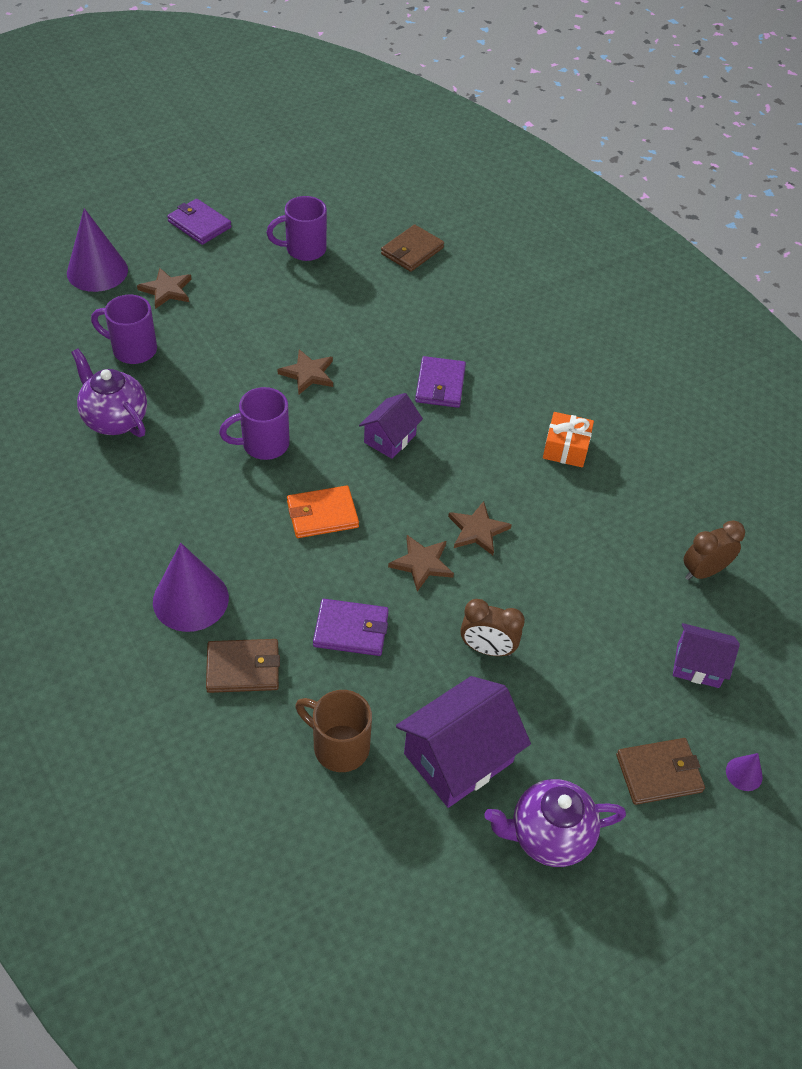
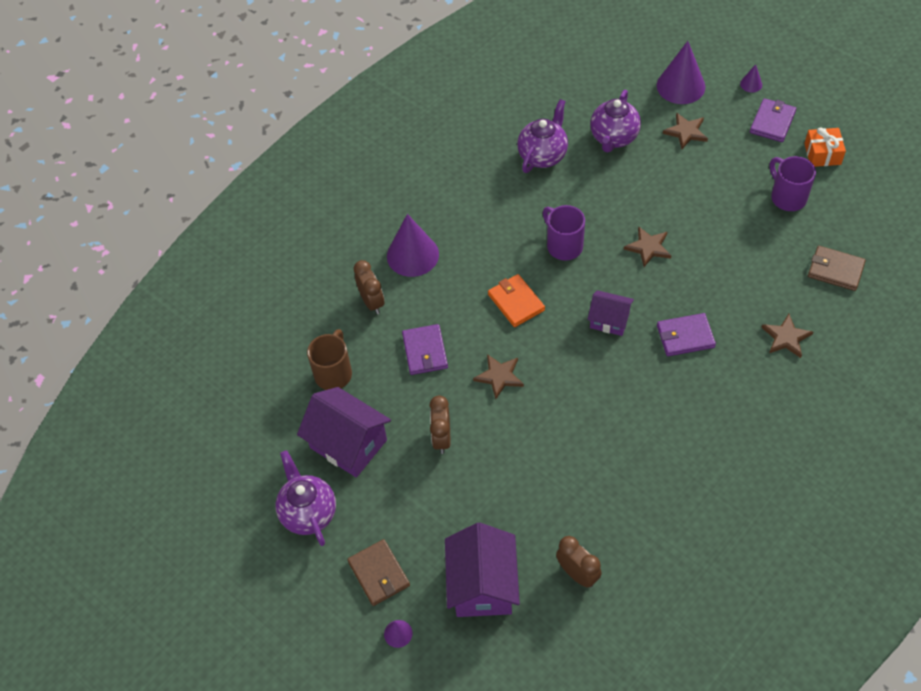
camera: 80 degrees right, 5 degrees up
purple mug [91,295,157,364] -> purple teapot [590,90,641,152]
brown wallet [206,639,280,693] -> brown clock [354,260,384,314]
brown star [448,501,512,555] -> brown star moved to [761,314,813,358]
orange gift [543,412,594,467] -> orange gift moved to [804,127,846,167]
purple house [673,623,740,688] -> purple house [445,523,520,617], size x1.68
none -> purple cone [740,64,762,93]

